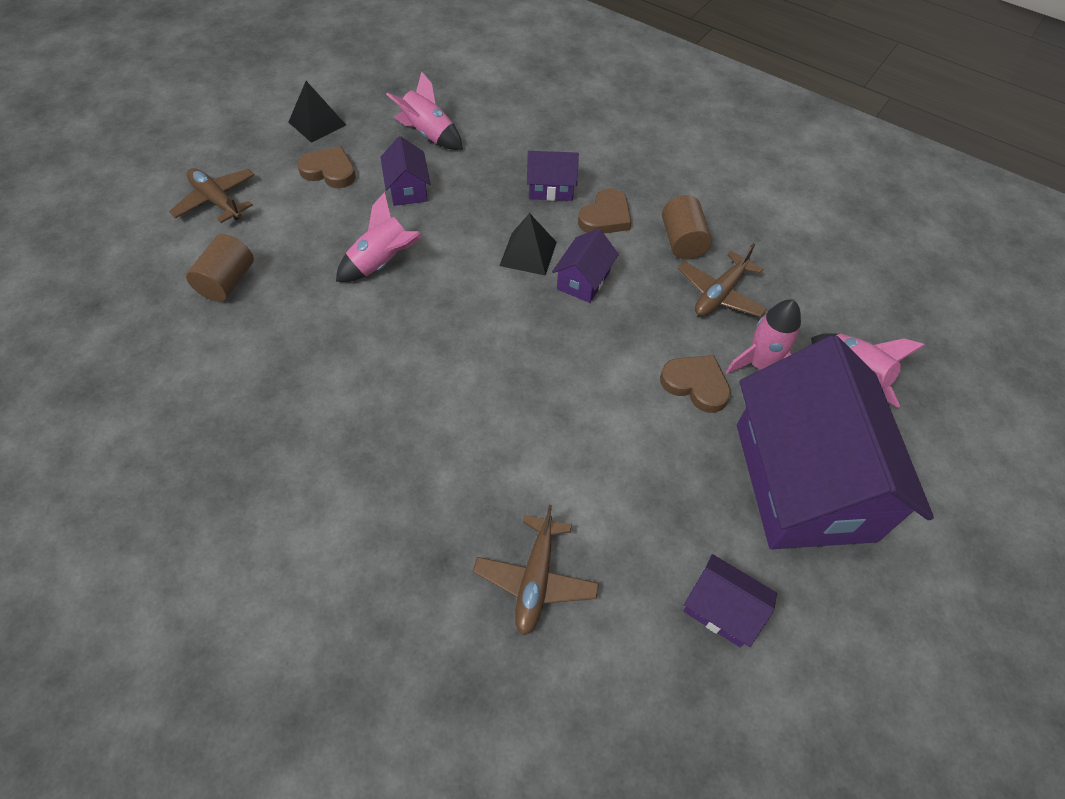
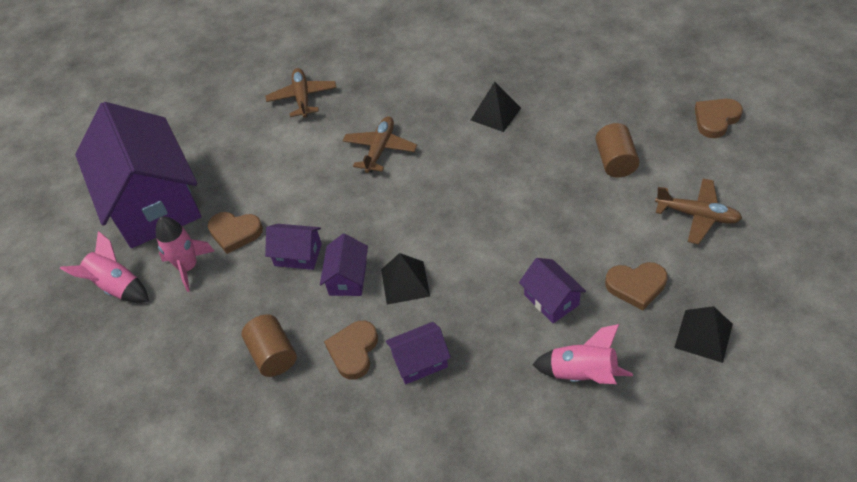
camera: 165 degrees right, 5 degrees down
pink rocket [336,192,421,282] -> none
brown plane [678,243,767,317] -> brown plane moved to [343,116,417,173]
purple house [684,554,777,647] -> purple house moved to [265,224,322,270]
none -> black pyramid [471,82,521,132]
none -> brown heart [695,99,743,138]

